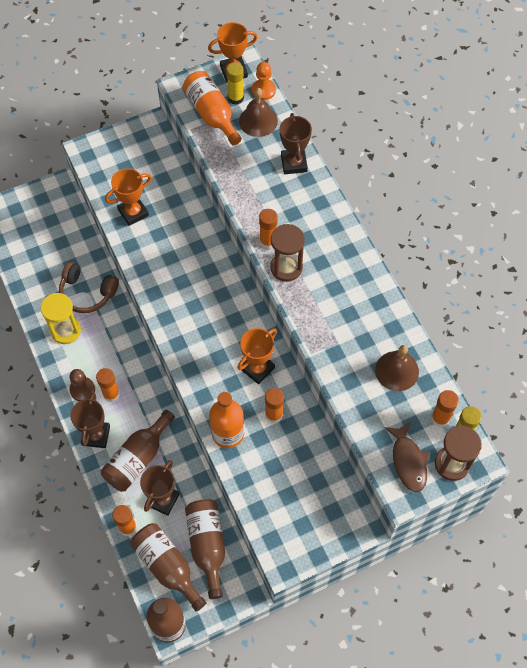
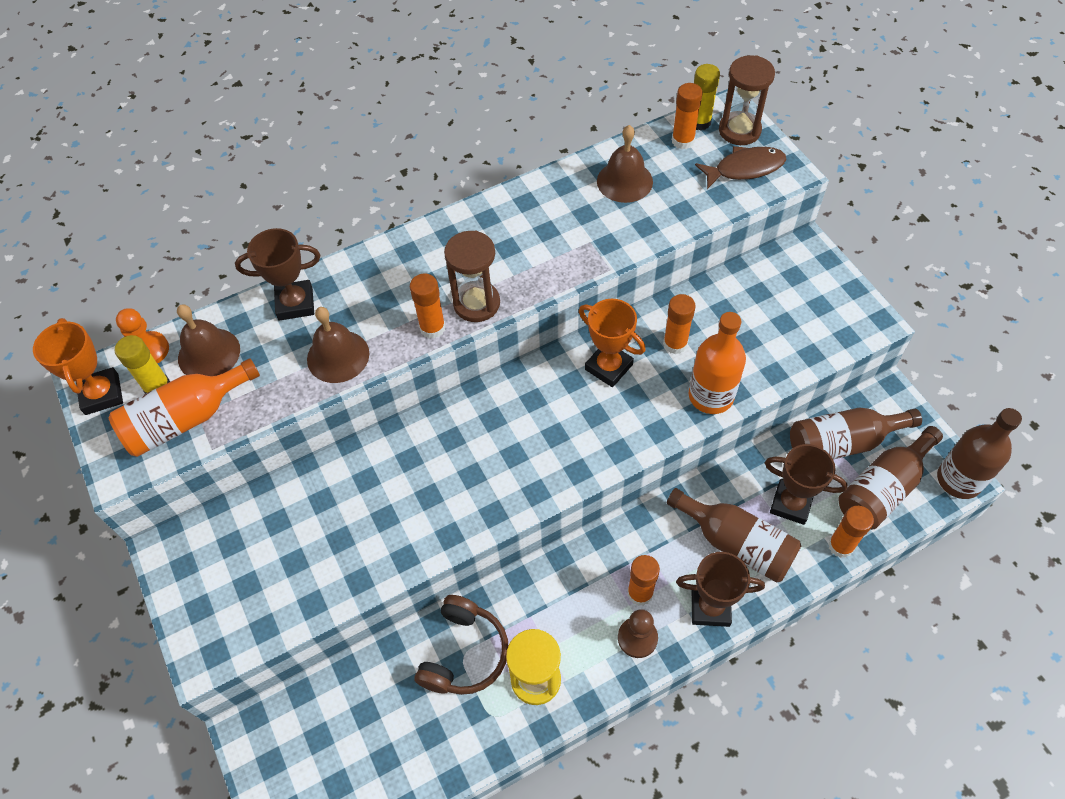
camera: 90 degrees left, 5 degrees down
orange trophy [105,168,152,226] -> none
none -> brown bell [307,307,369,383]

